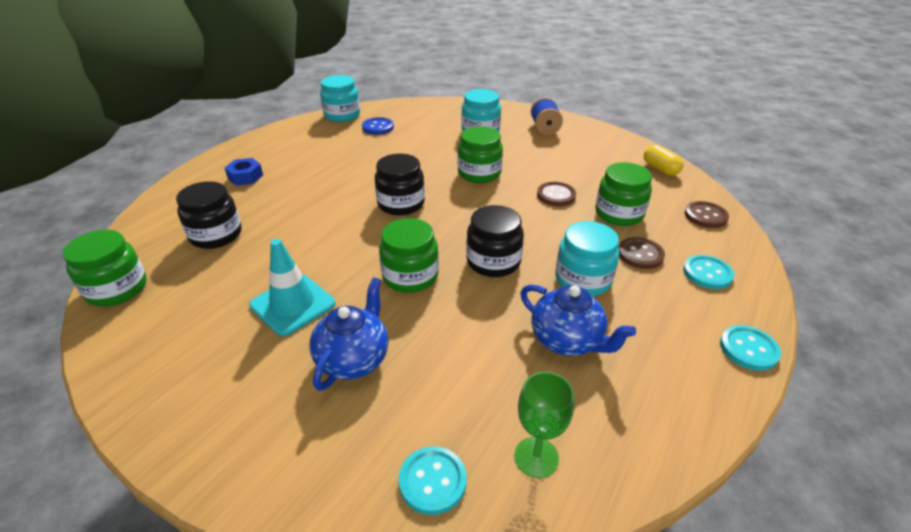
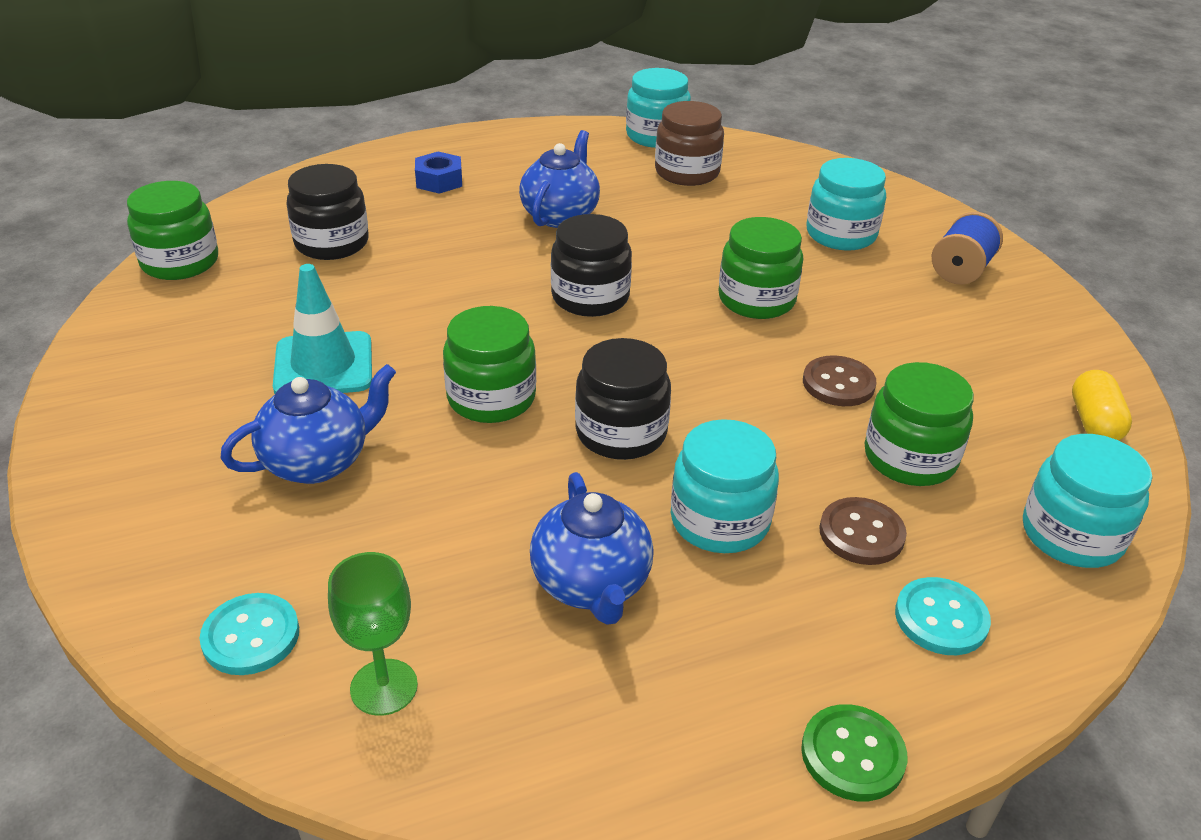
camera: 35 degrees right, 0 degrees up
blue button [362,117,394,135] -> brown jar [655,101,724,186]
brown button [685,201,729,228] -> turquoise jar [1023,434,1152,568]
turquoise button [720,325,781,371] -> green button [801,704,907,801]
none -> blue teapot [519,130,600,228]

